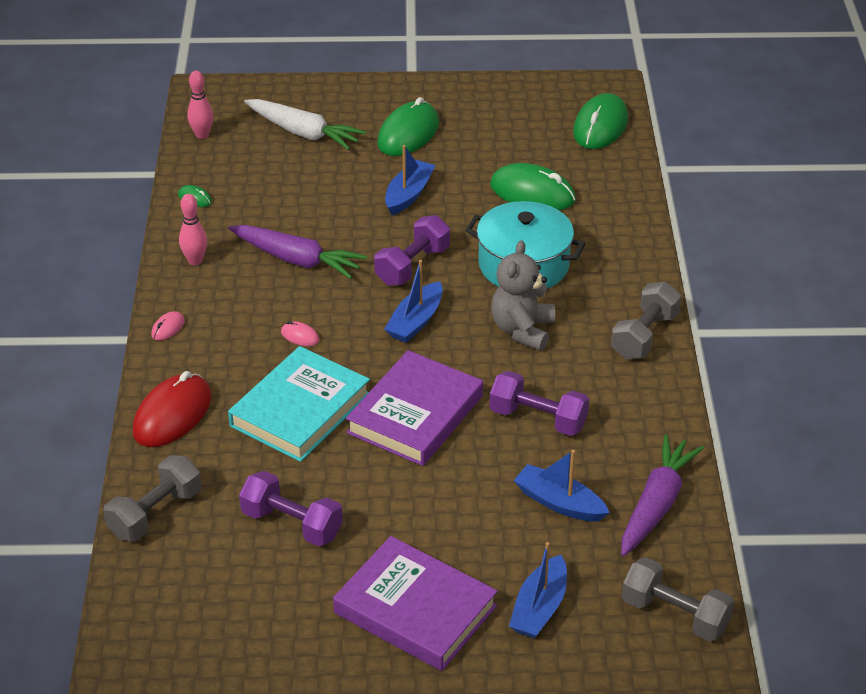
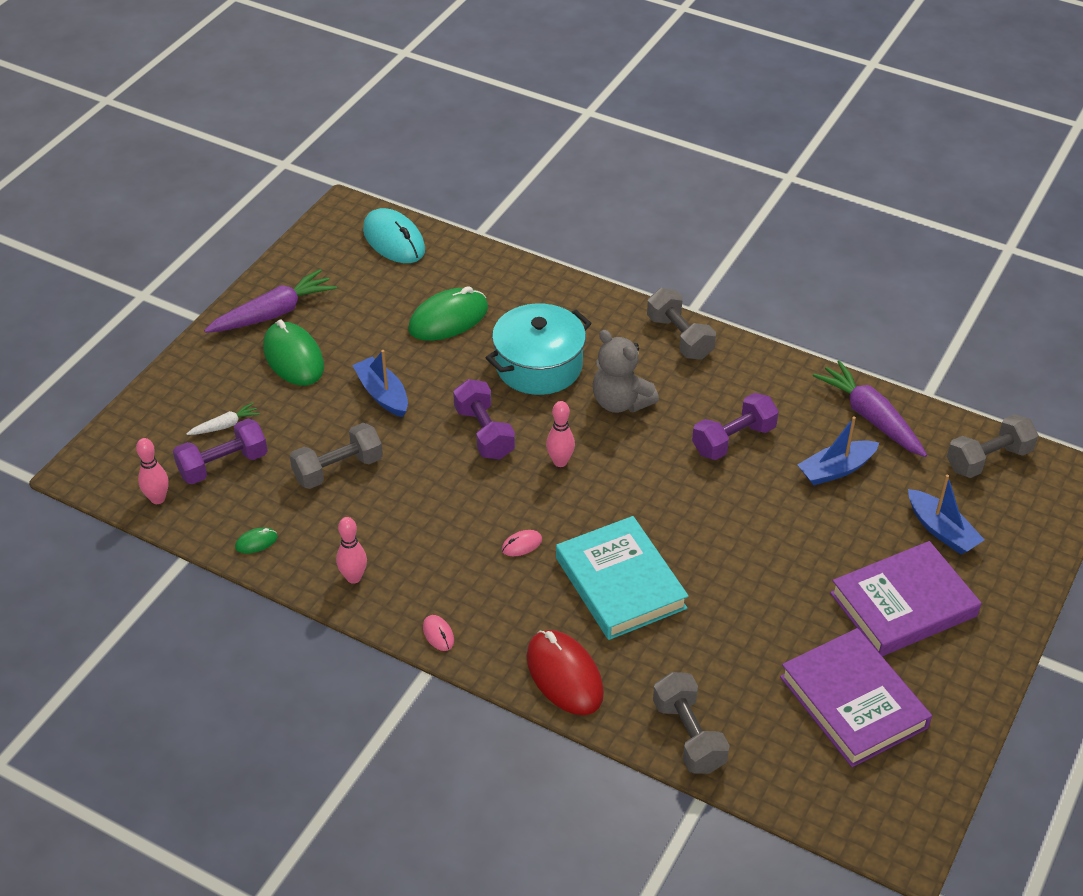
camera: 60 degrees left, 5 degrees up
purple carrot [228,225,367,279] -> purple carrot moved to [204,269,337,333]
purple dumbbell [239,471,343,546] -> purple dumbbell moved to [173,419,268,484]
white carrot [244,99,366,150] -> white carrot [187,403,260,435], size x0.50
purple book [346,350,483,466] -> purple book moved to [780,628,932,767]
blue boat [384,260,443,343] -> pink bowling pin [546,401,575,467]
green mouse [573,93,628,149] -> turquoise mouse [363,208,425,263]
none -> grey dumbbell [290,423,383,489]

